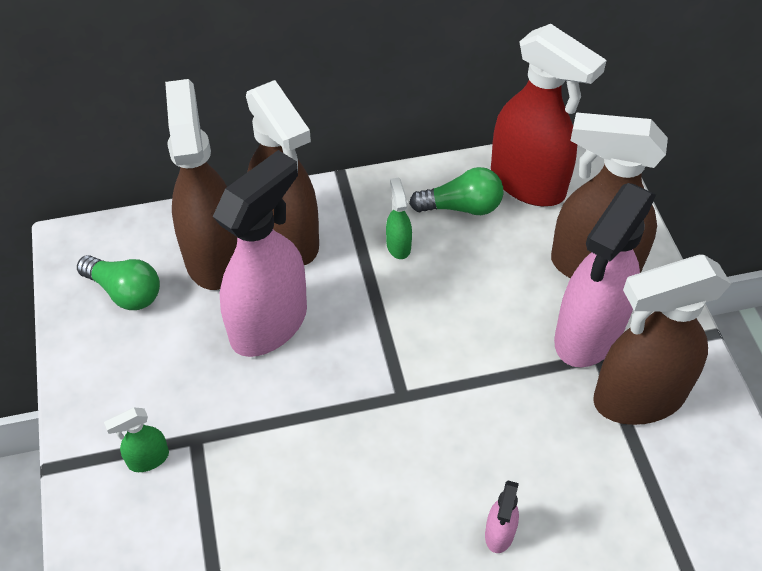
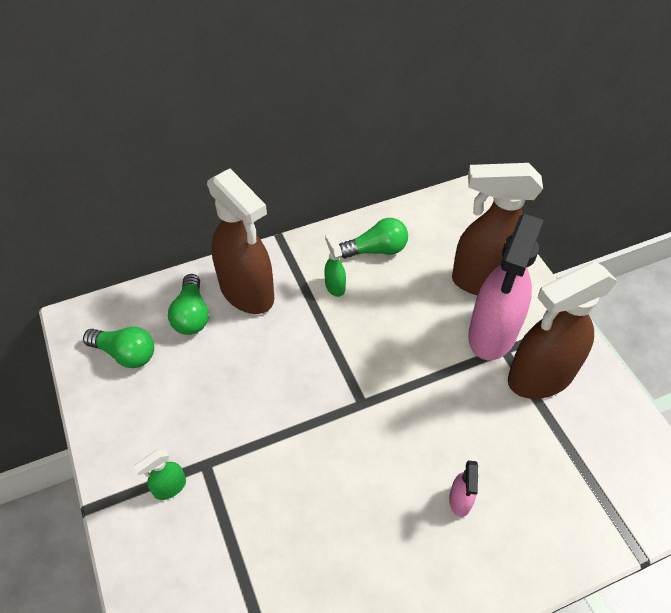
camera: 10 degrees left, 0 degrees up
brown spray bottle [165,79,237,290] -> green light bulb [168,274,209,335]
pink spray bottle [213,150,307,357] -> none
red spray bottle [491,24,607,206] -> none

